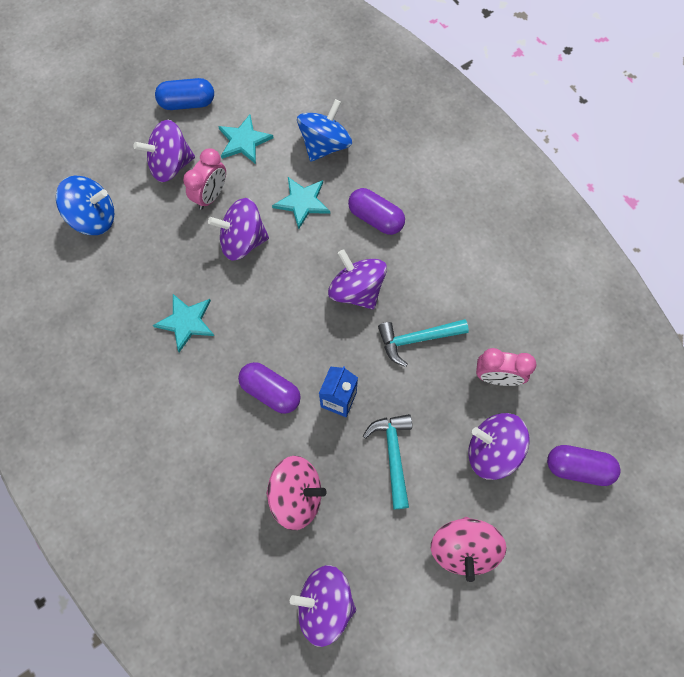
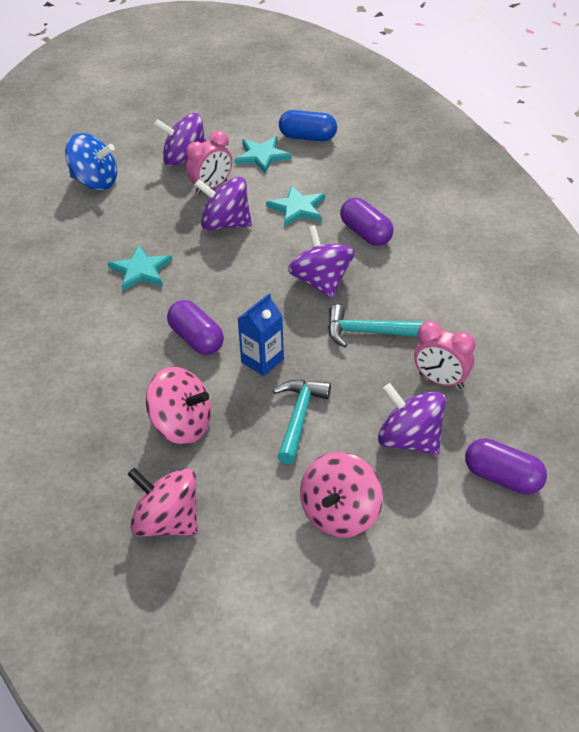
camera: 20 degrees right, 25 degrees down
blue capsule [155,78,214,110] -> blue capsule moved to [279,110,337,142]
purple spinning top [290,565,356,647] -> pink spinning top [127,468,198,537]
blue spinning top [297,99,352,162] -> none

